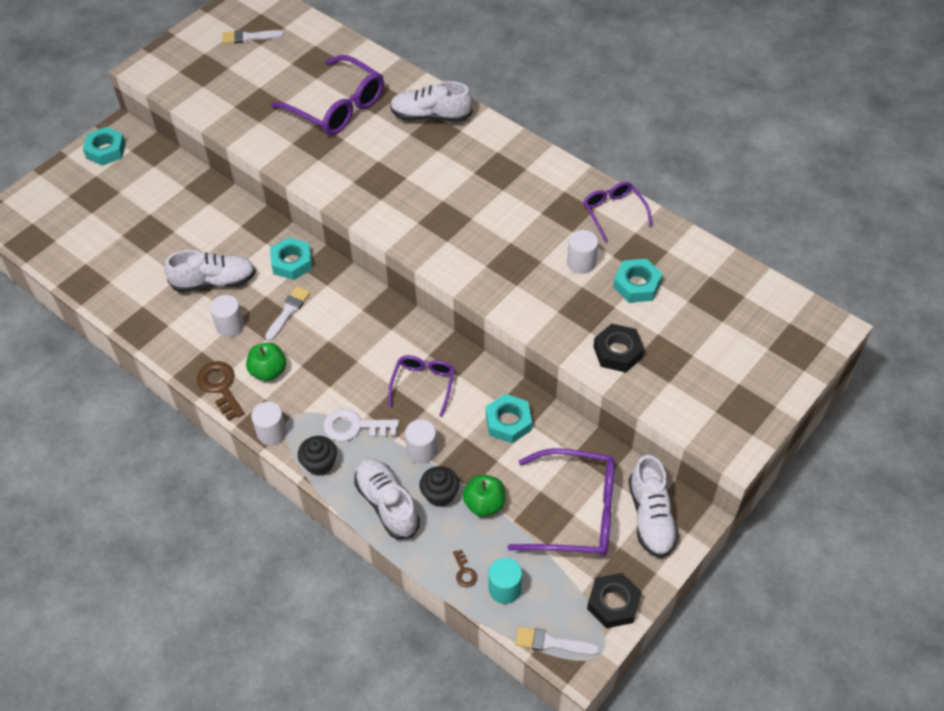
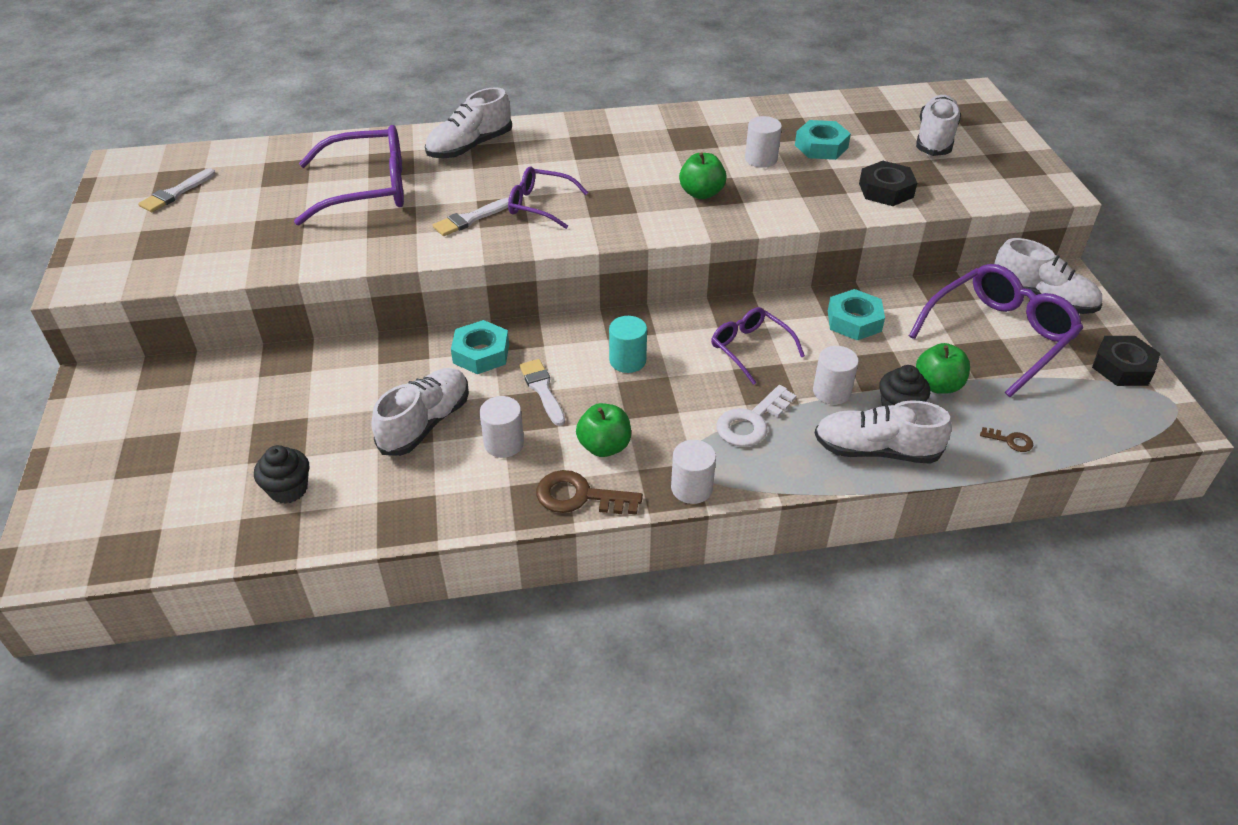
camera: 50 degrees left, 10 degrees down
turquoise nut [83,127,126,166] -> none
black cupcake [298,436,337,476] -> black cupcake moved to [254,445,309,504]
turquoise cylinder [489,558,522,604] -> turquoise cylinder moved to [609,316,647,373]
white brush [515,626,600,655] -> white brush moved to [433,198,509,236]
purple glasses [583,182,653,242] -> purple glasses moved to [508,167,588,229]
none -> green apple [679,153,727,199]
none -> white shoe [916,95,961,156]

